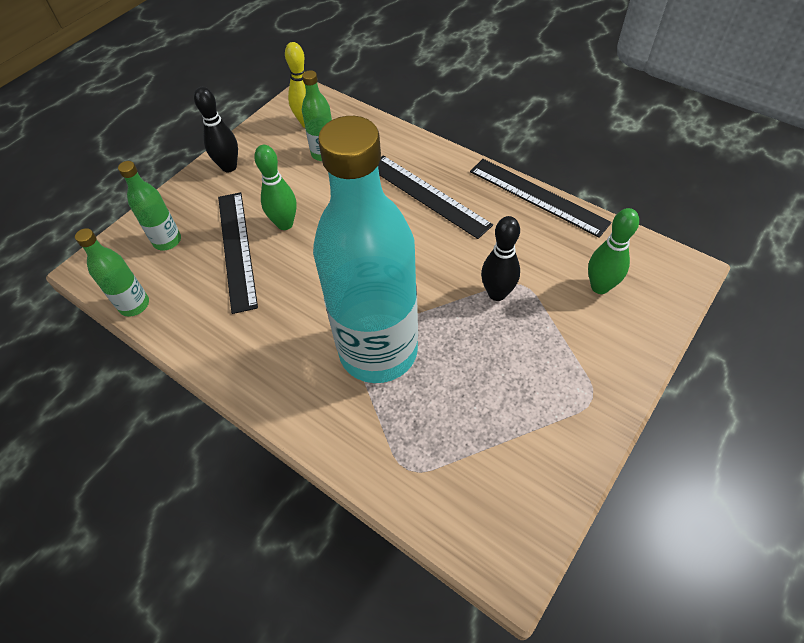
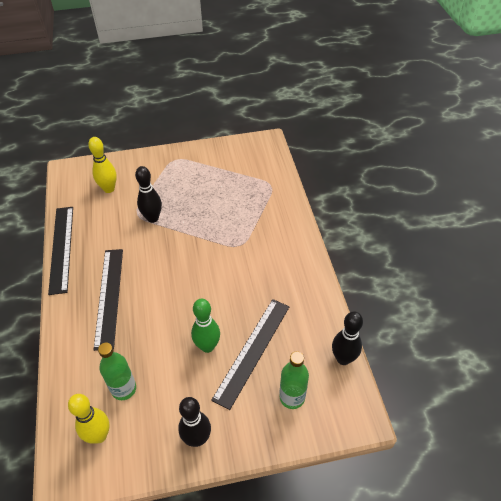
camera: 140 degrees left, 5 degrees down
green bottle [75,228,149,317] -> black bowling pin [332,311,363,365]
turquoise bottle [313,116,418,383] -> none
green bowling pin [588,208,639,294] -> yellow bowling pin [88,137,117,193]

